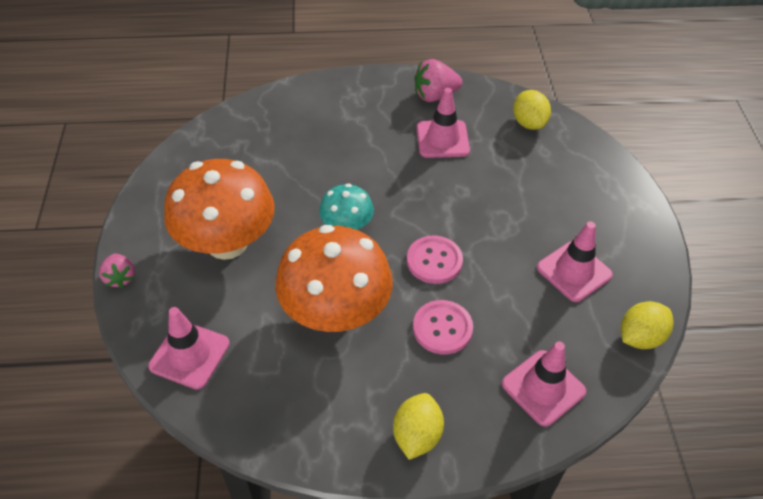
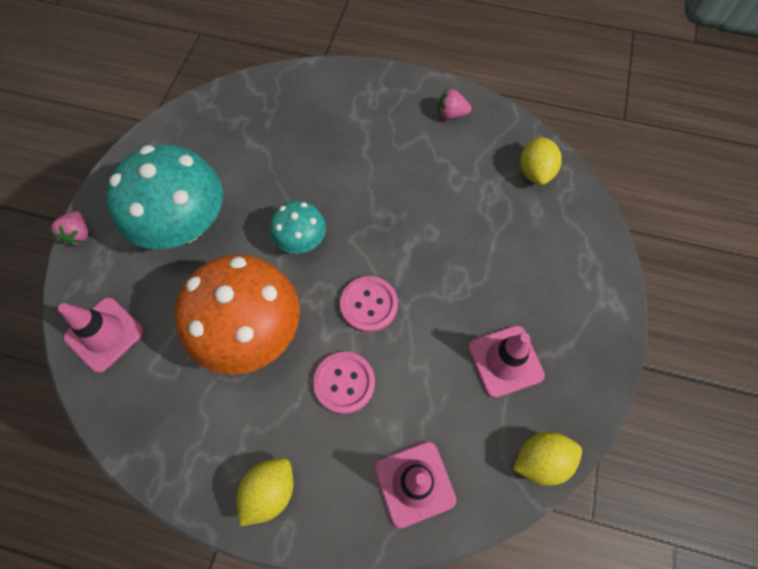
camera: 20 degrees right, 15 degrees up
orange mushroom [164,159,275,260] -> turquoise mushroom [106,145,223,249]
pink strawberry [414,59,462,102] -> pink strawberry [438,89,472,120], size x0.66
pink traffic cone [417,88,470,158] -> none

